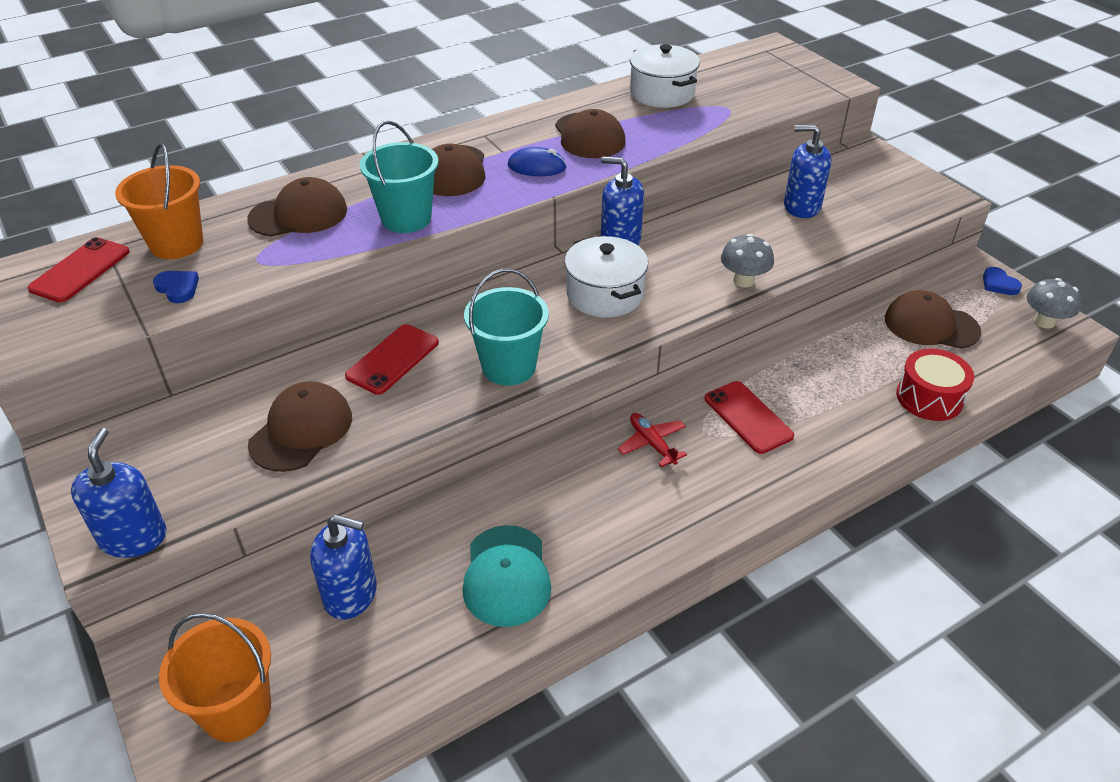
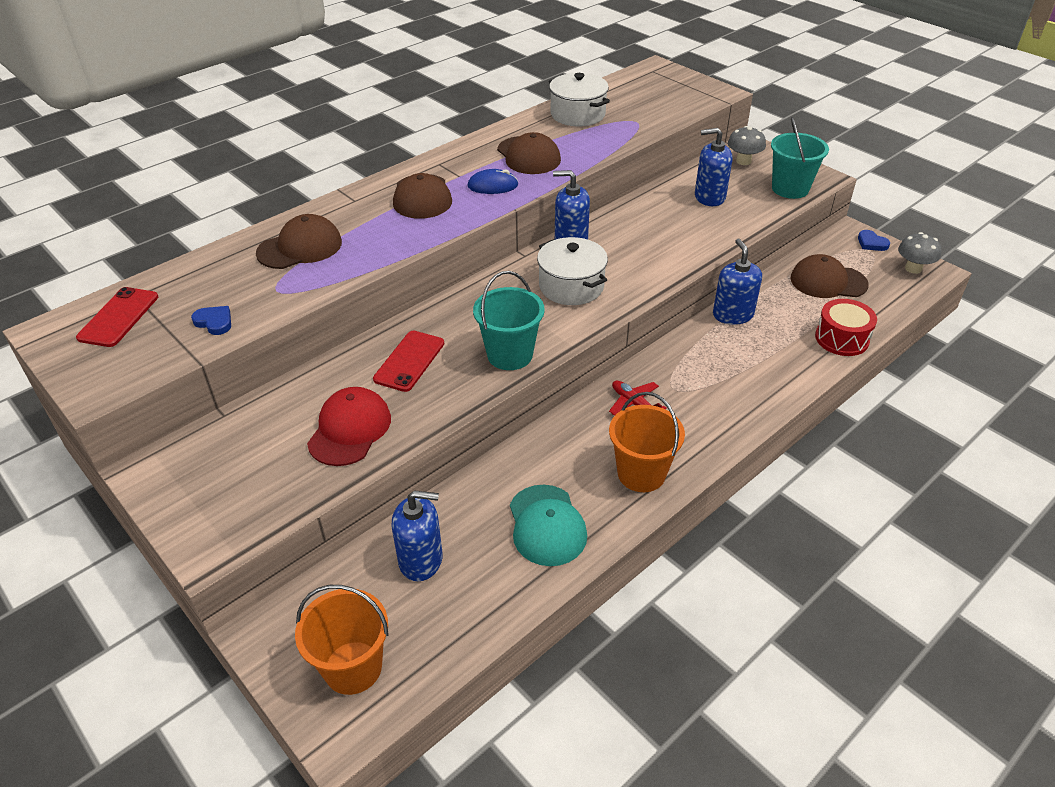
camera: 10 degrees left, 0 degrees up
blue soap dispenser [71,428,167,558] -> blue soap dispenser moved to [713,239,762,325]
orange bucket [115,143,203,259] -> orange bucket moved to [609,392,685,492]
brown cap [248,381,352,472] -> red cap [307,387,391,466]
turquoise bucket [360,121,439,233] -> turquoise bucket moved to [771,117,829,199]
red phone [705,381,794,454] -> none
grey mushroom [721,234,774,288] -> grey mushroom moved to [728,126,766,165]

